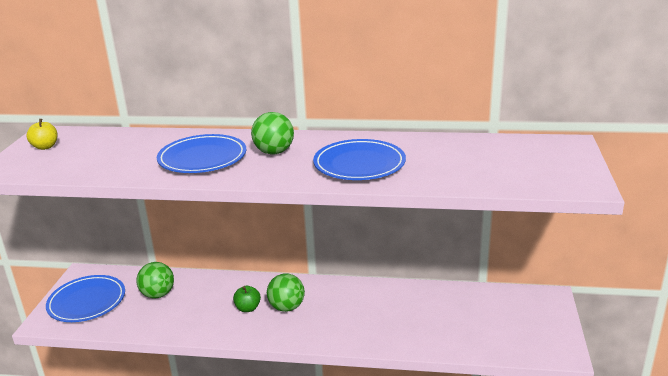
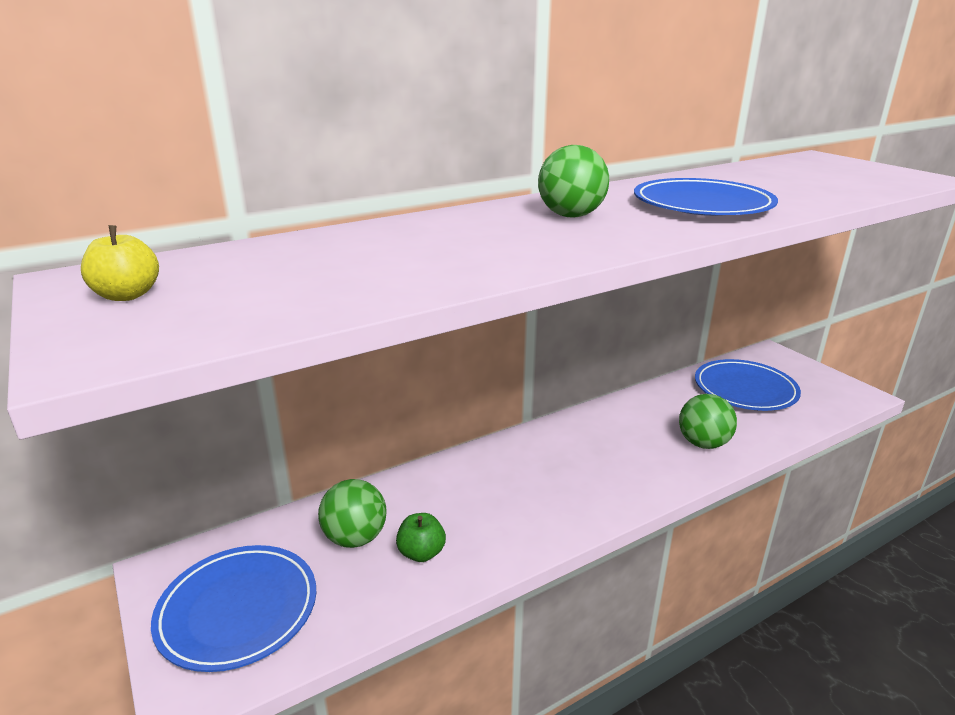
camera: 40 degrees left, 0 degrees up
blue plate [157,134,246,173] -> blue plate moved to [695,359,801,411]
green apple [233,286,261,312] -> green apple moved to [396,513,446,562]
green ball [267,274,305,312] -> green ball moved to [679,394,737,449]

